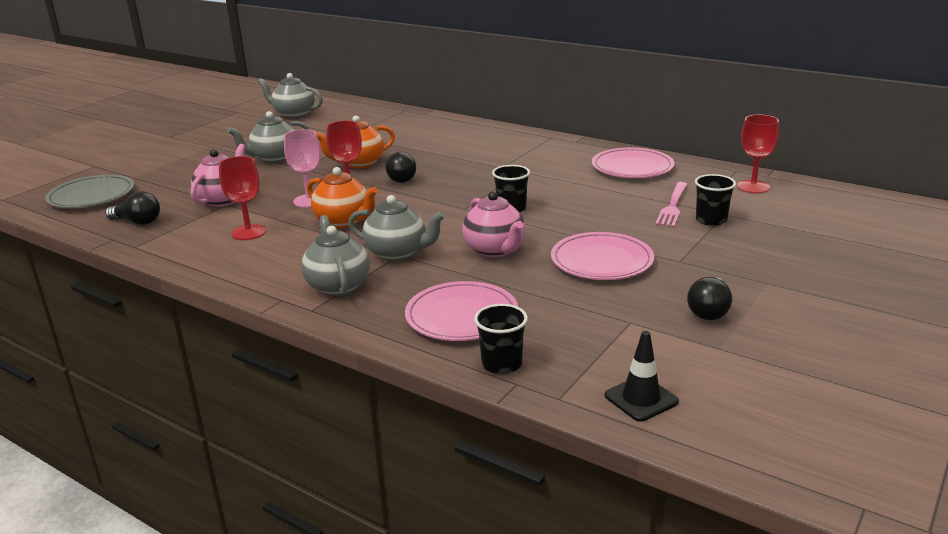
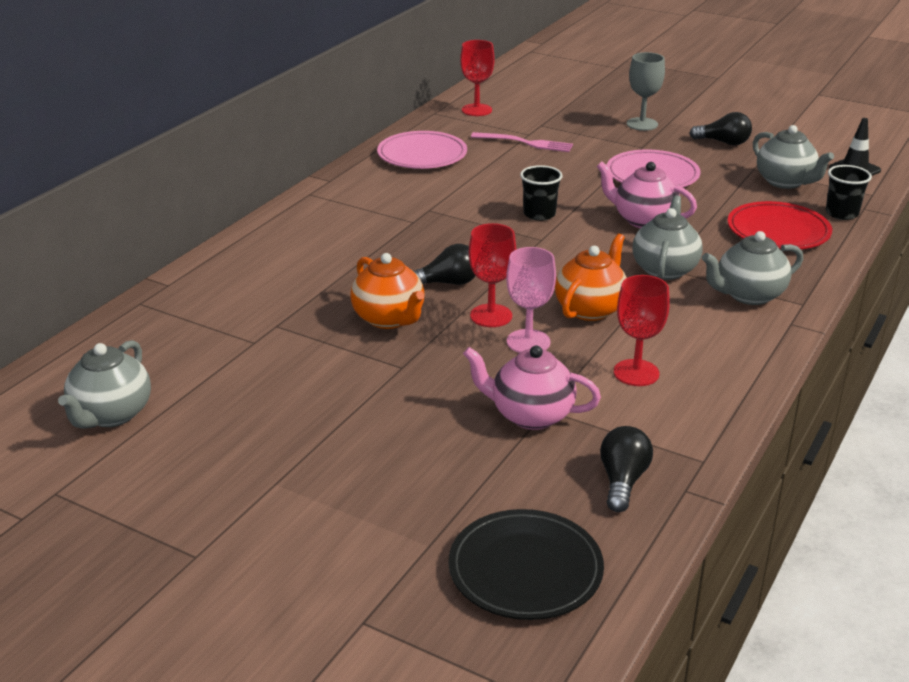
camera: 95 degrees left, 5 degrees up
grey plate [45,175,134,208] -> black plate [448,509,604,620]
grey teapot [228,111,309,163] -> grey teapot moved to [753,125,834,189]
pink plate [405,281,518,341] -> red plate [727,201,832,249]
pink teapot [462,191,526,258] -> pink teapot turned 120 degrees counterclockwise [597,162,697,228]
black cup [695,174,736,226] -> none
none -> grey goblet [627,52,665,131]

